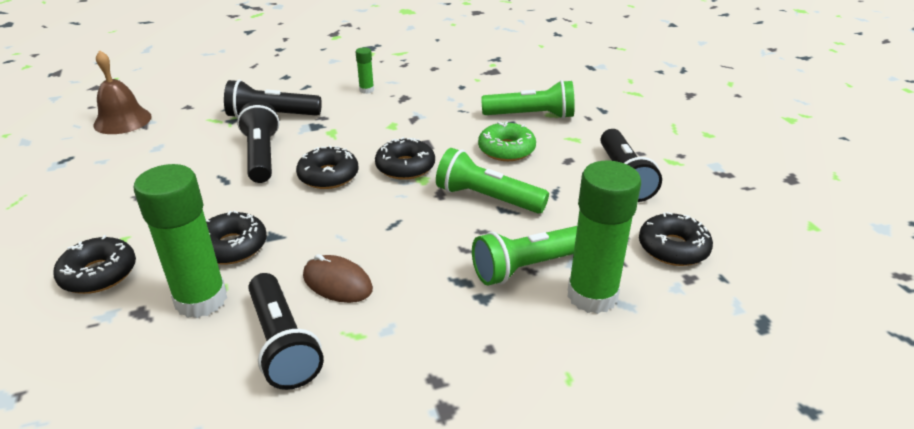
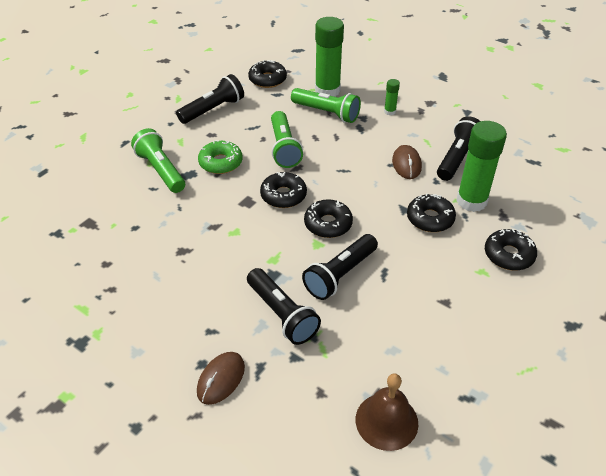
camera: 125 degrees left, 10 degrees up
green glue stick [356,47,374,94] -> green glue stick moved to [384,79,400,115]
none -> brown mouse [197,352,245,405]

